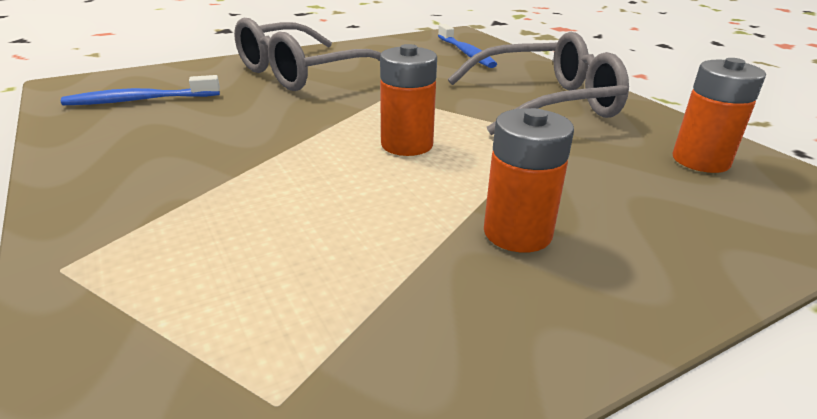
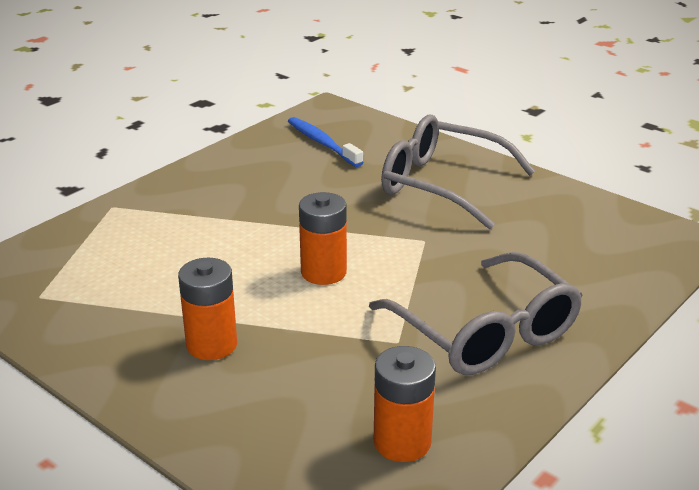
camera: 70 degrees right, 0 degrees up
blue toothbrush [438,24,497,68] -> none

